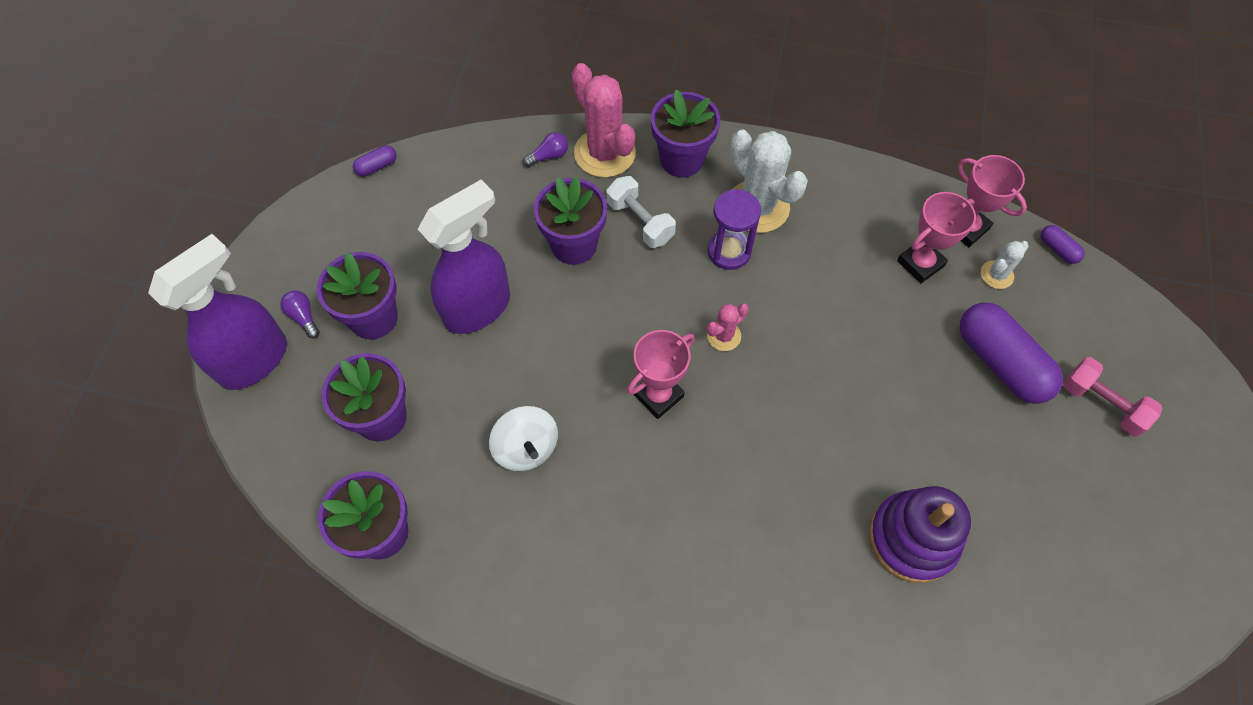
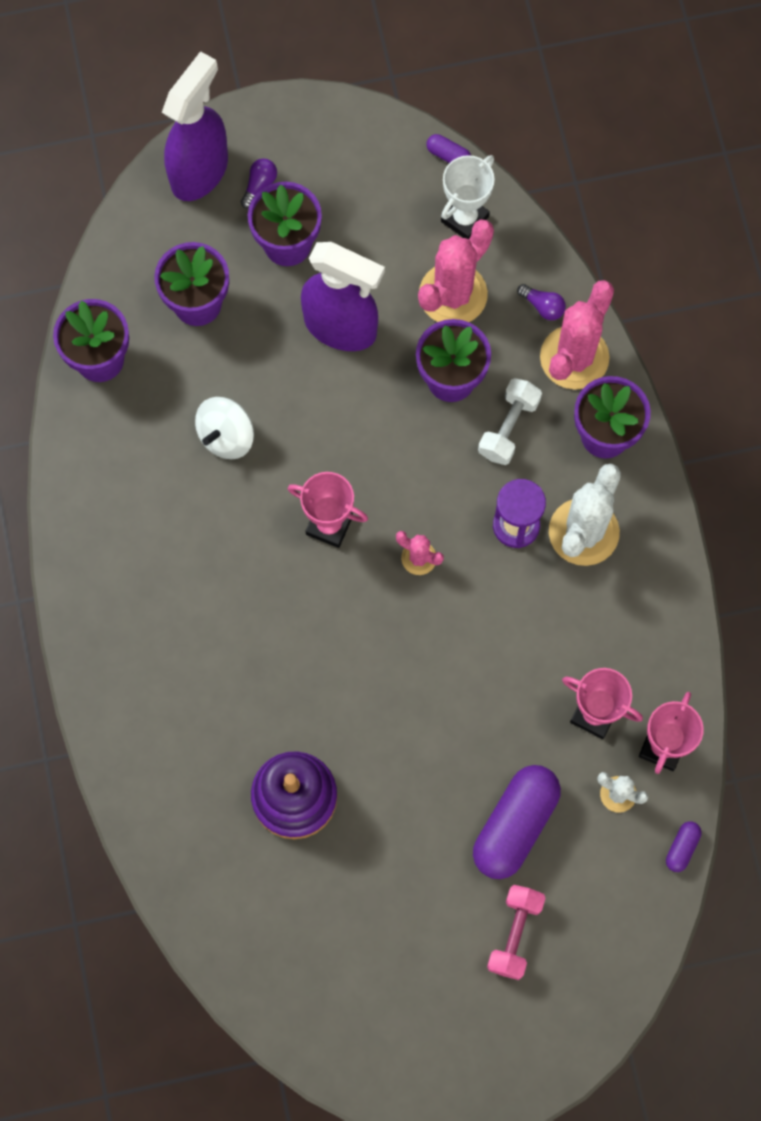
camera: 65 degrees right, 10 degrees up
purple spray bottle [148,234,287,390] -> purple spray bottle turned 75 degrees counterclockwise [162,51,228,201]
none -> pink cactus [418,219,494,322]
none -> white trophy [441,155,495,239]

